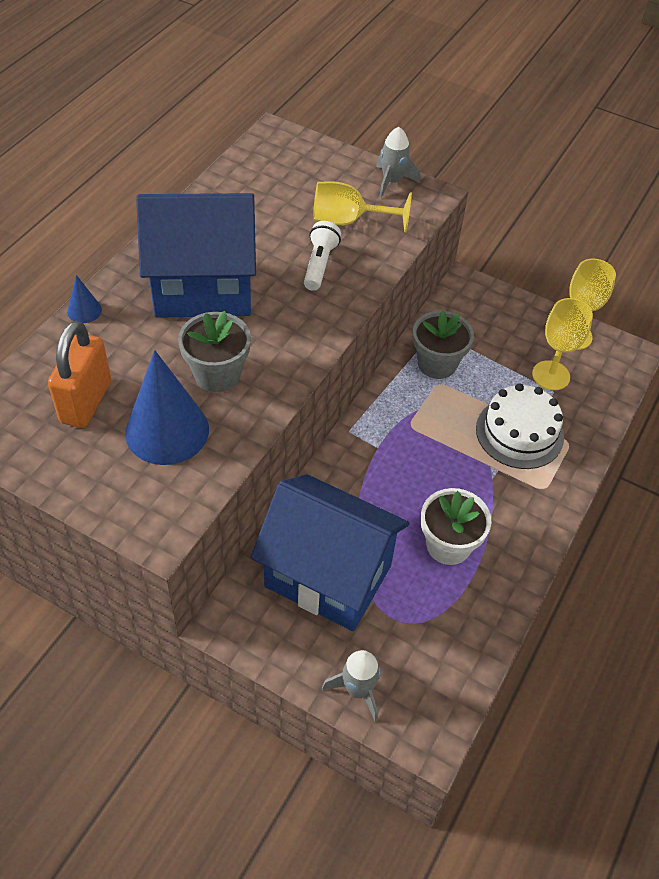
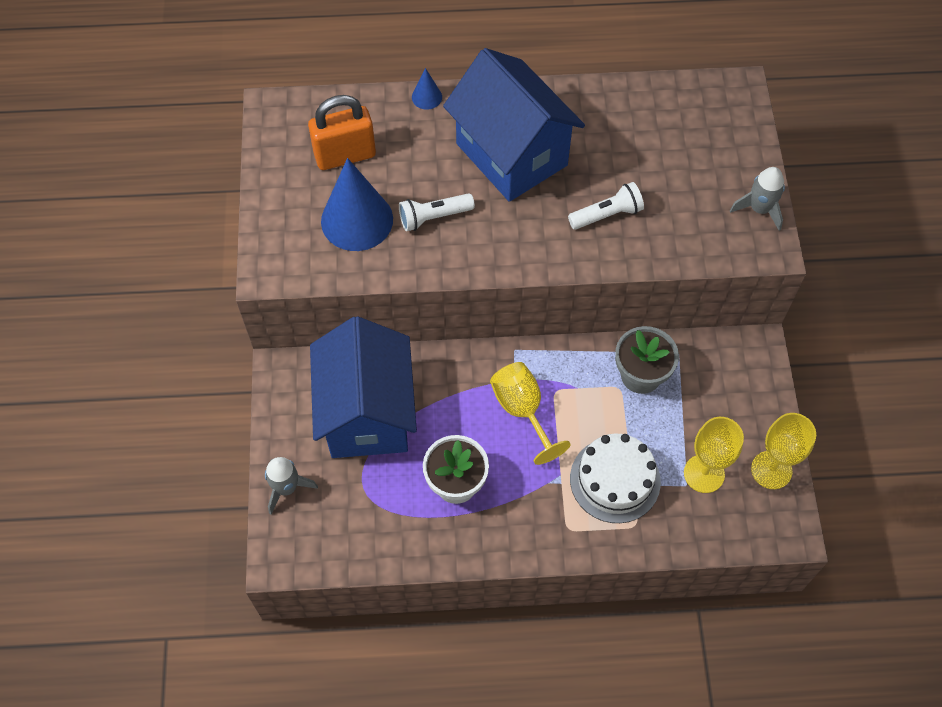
camera: 60 degrees right, 10 degrees up
grey flower pot [178,311,251,392] -> white flashlight [399,193,475,231]
yellow goblet [313,181,412,232] -> yellow goblet moved to [490,362,571,465]

